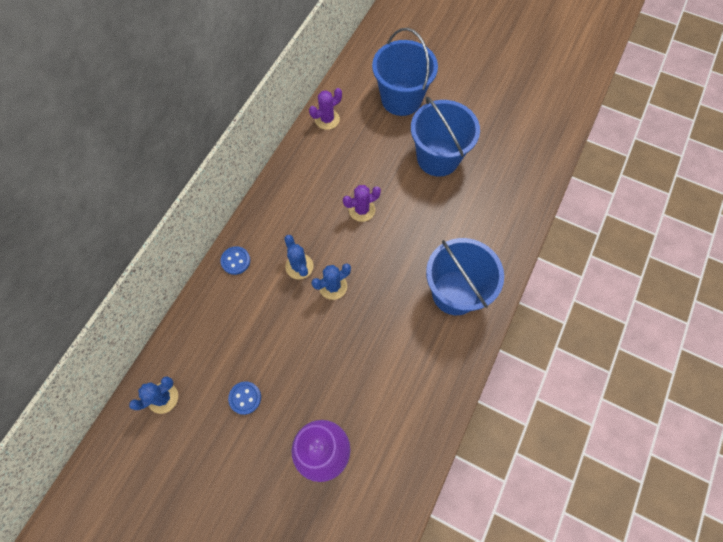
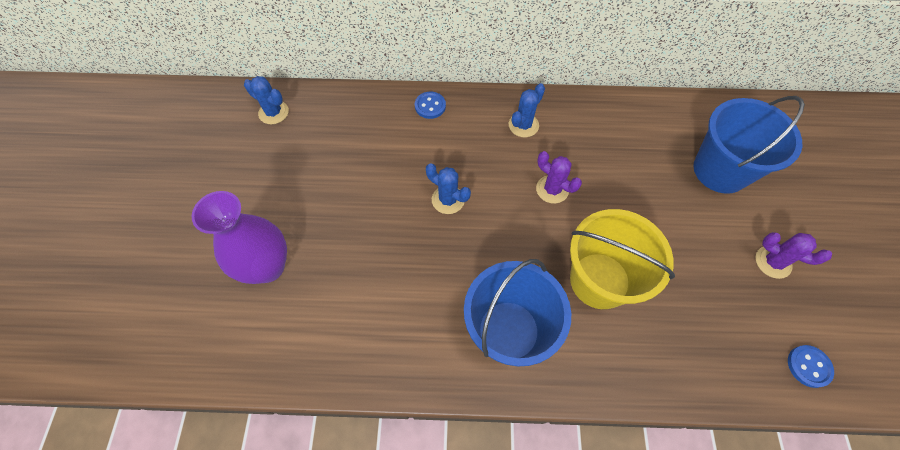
camera: 65 degrees right, 5 degrees down
blue button [228,381,261,415] -> blue button moved to [788,345,834,388]
blue cactus [284,235,313,279] -> blue cactus moved to [509,83,545,137]
purple cactus [309,88,342,130] -> purple cactus moved to [755,232,832,279]
blue bucket [411,97,480,177] -> none
none -> yellow bucket [570,209,675,309]

